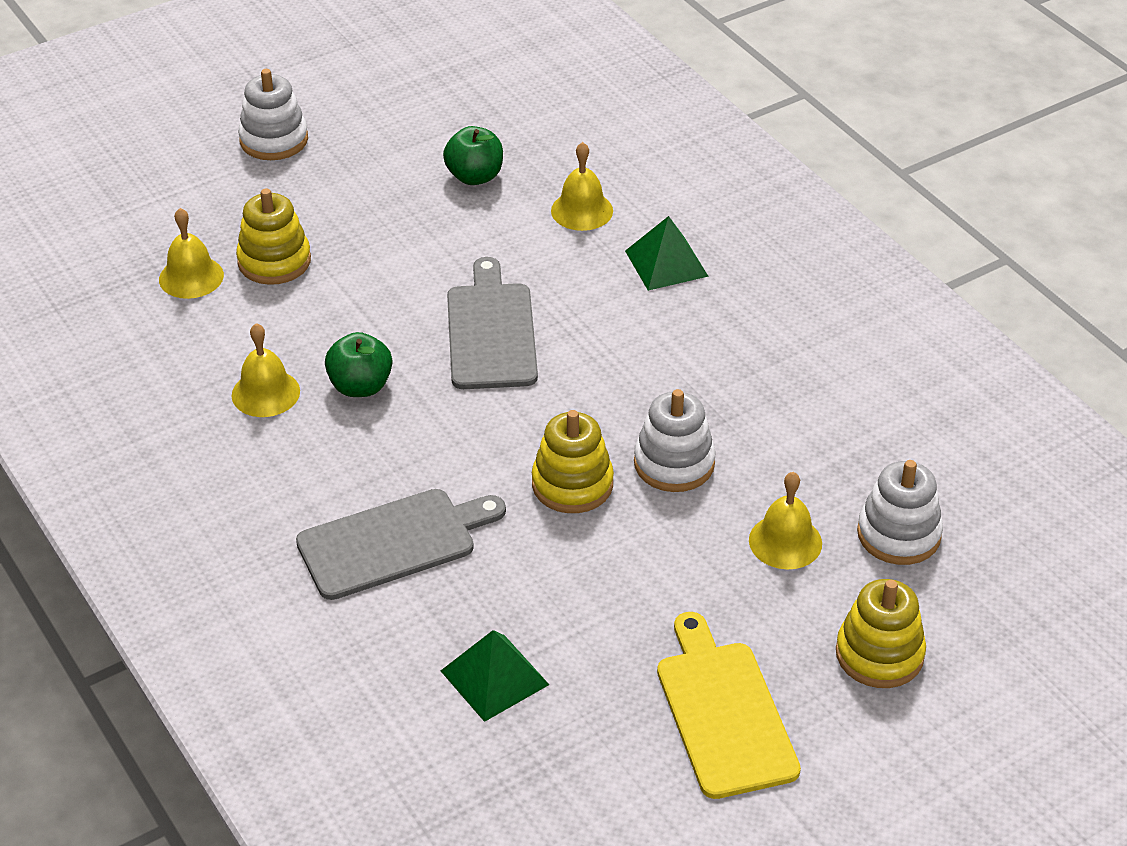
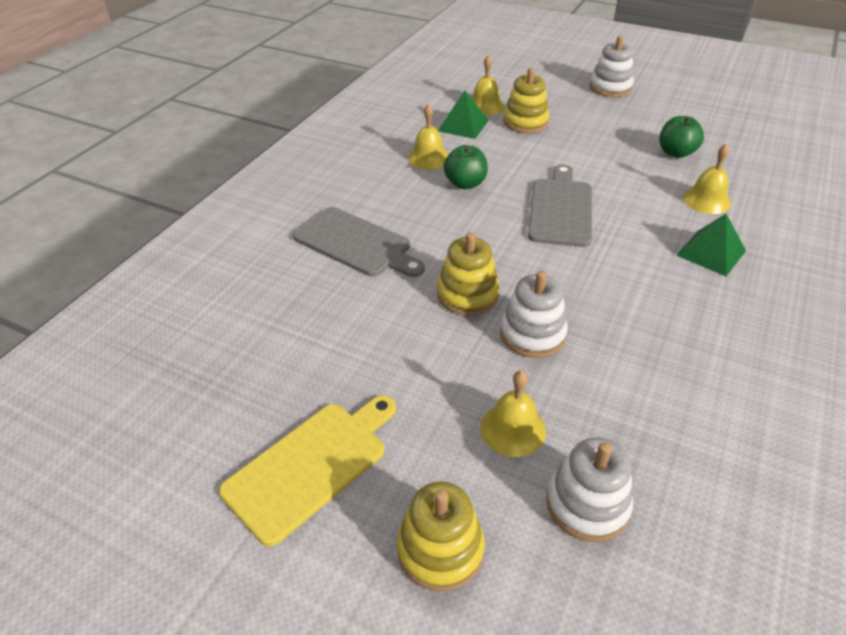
camera: 60 degrees right, 0 degrees up
green pyramid [441,630,549,722] -> green pyramid moved to [438,90,489,139]
grey cutting board [447,257,538,389] -> grey cutting board turned 45 degrees counterclockwise [528,165,592,247]

